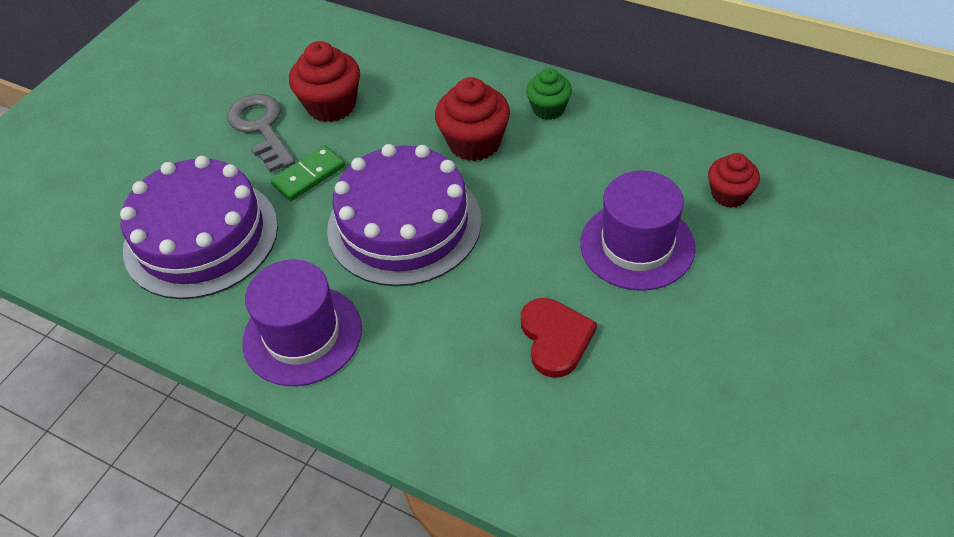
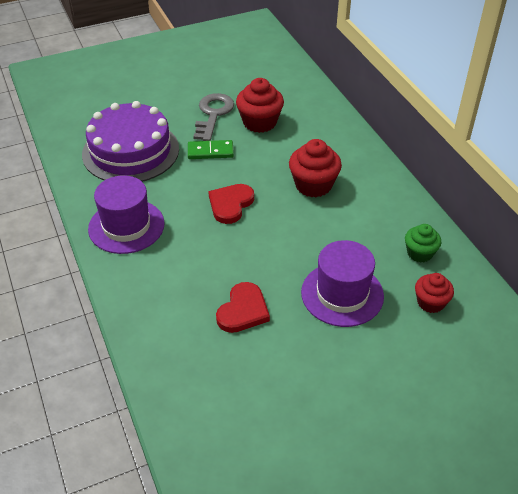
camera: 35 degrees right, 5 degrees down
purple cake [327,144,482,286] -> red heart [208,184,254,224]
green cupcake [526,68,572,120] -> green cupcake moved to [405,224,441,263]

